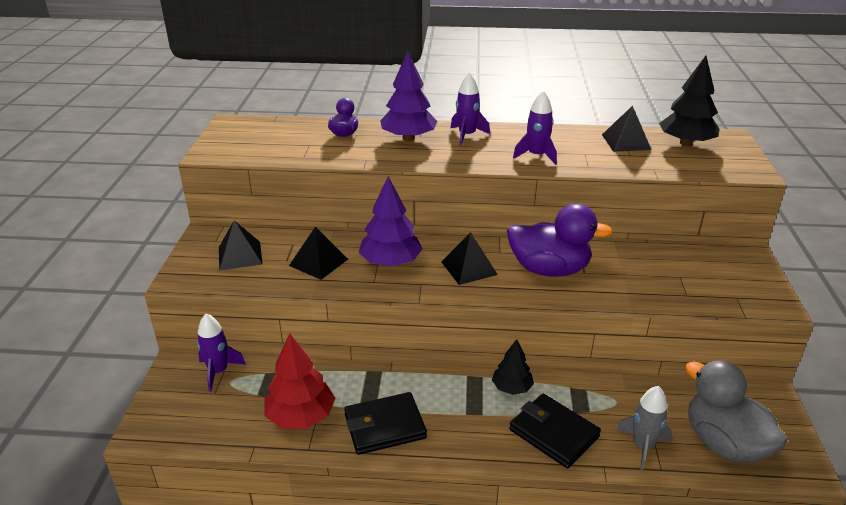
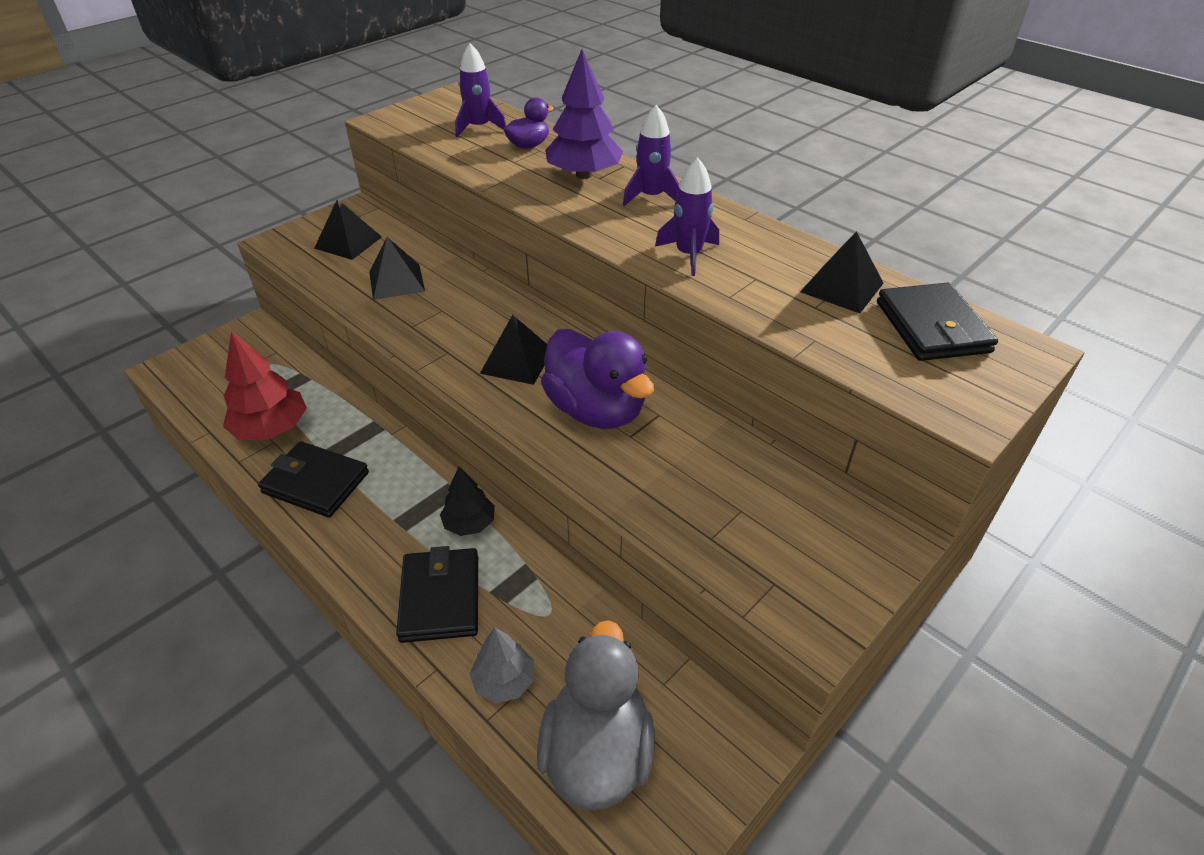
camera: 40 degrees right, 10 degrees up
purple rocket [197,313,246,391] -> purple rocket moved to [455,43,506,137]
purple tree [359,176,423,266] -> none
grey rocket [616,386,672,471] -> grey tree [469,628,534,703]
black tree [659,56,720,146] -> black wallet [877,283,998,361]

